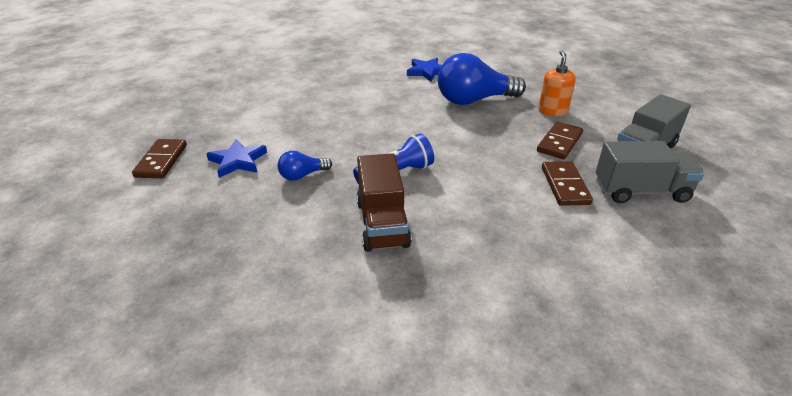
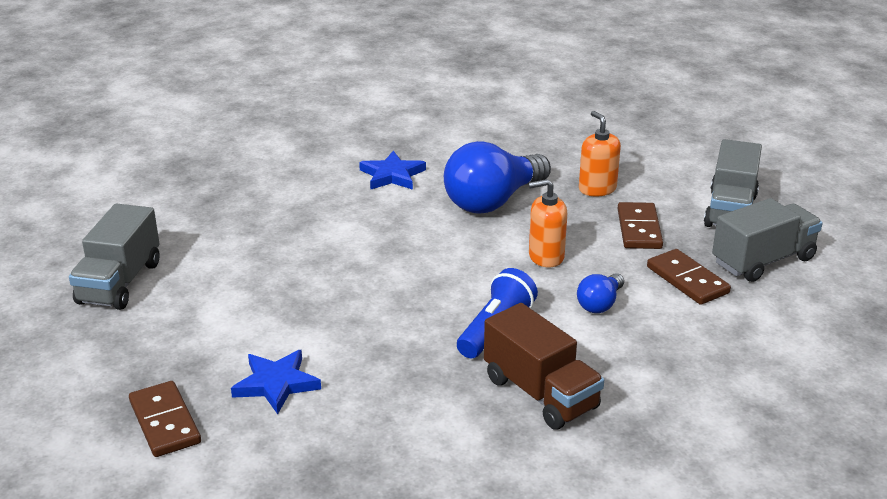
camera: 30 degrees left, 5 degrees down
blue light bulb [278,151,332,181] -> blue light bulb moved to [577,273,624,313]
none -> grey truck [69,203,160,310]
none -> orange soap dispenser [529,179,567,268]

